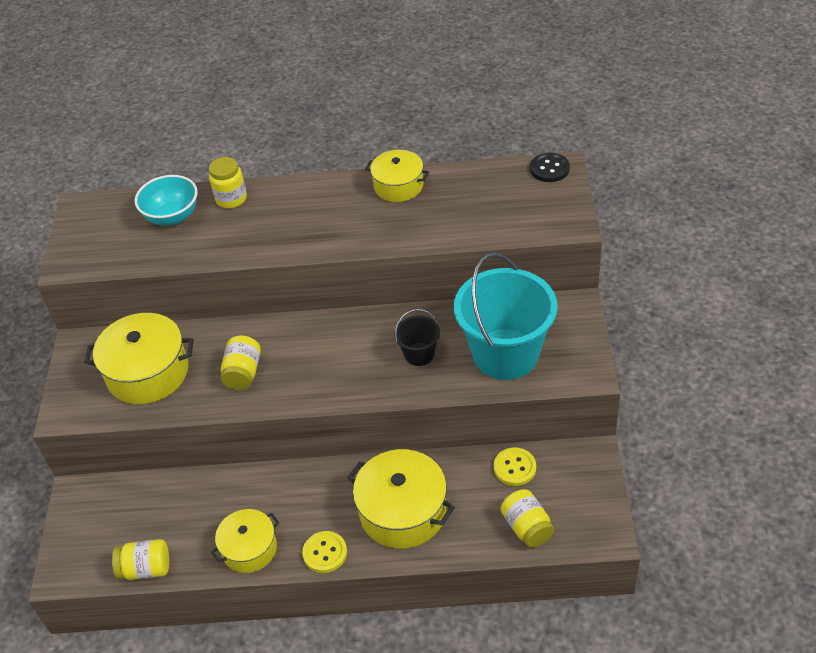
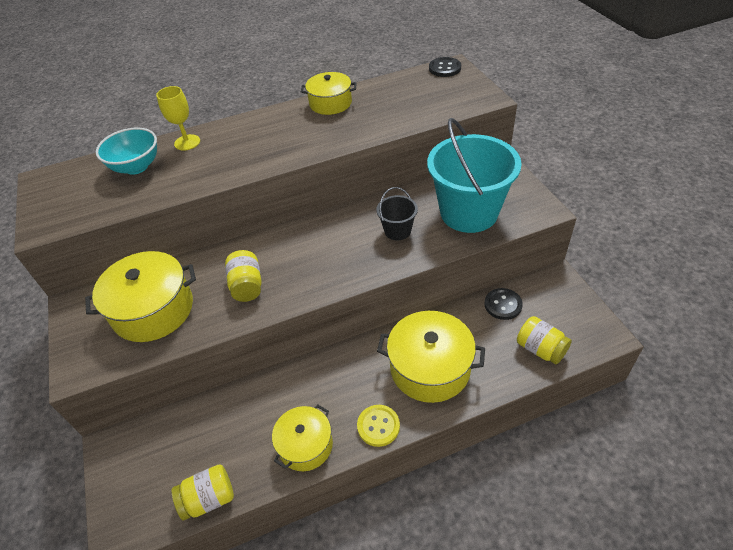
camera: 20 degrees left, 0 degrees up
yellow jar [209,157,247,208] -> yellow goblet [156,86,200,151]
yellow button [494,447,536,486] -> black button [484,288,523,320]

